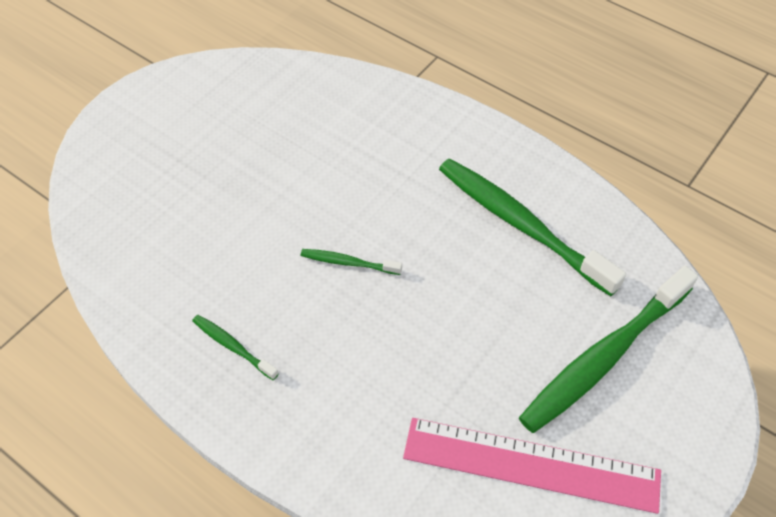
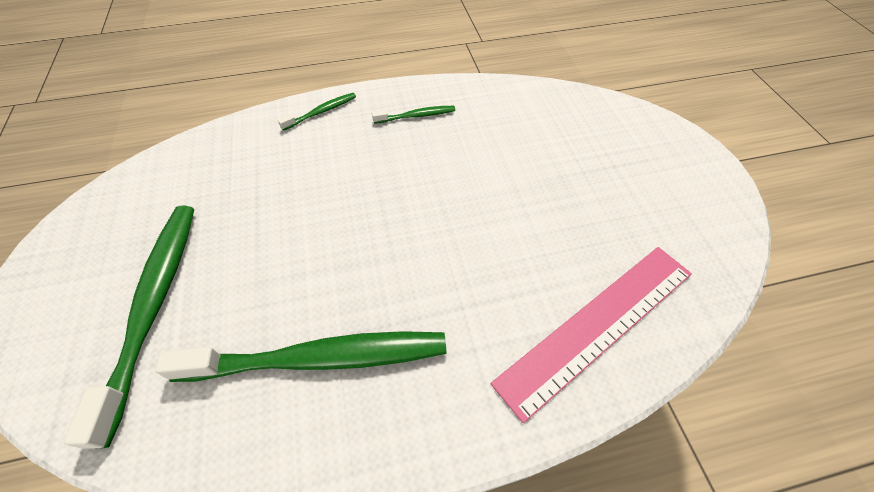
camera: 130 degrees right, 0 degrees up
green toothbrush [301,249,402,275] -> green toothbrush moved to [278,93,356,131]
pink ruler [403,418,661,514] -> pink ruler moved to [491,247,692,423]

